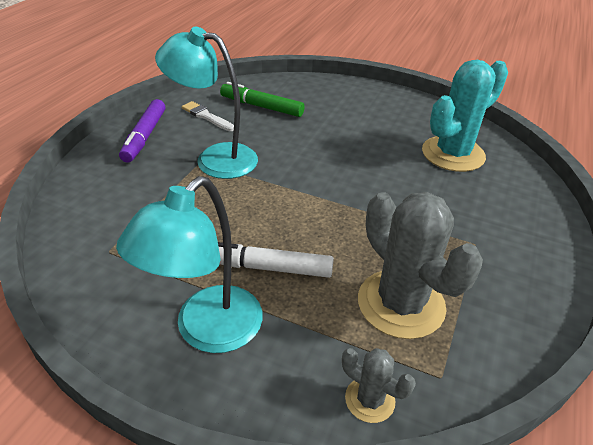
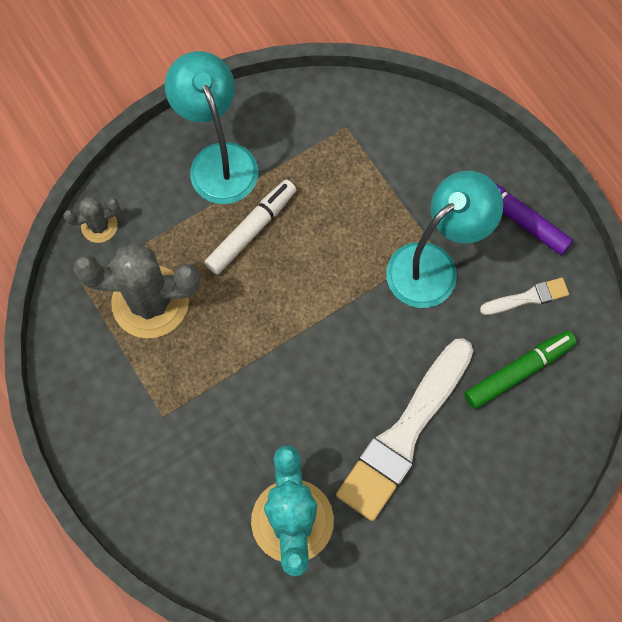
camera: 125 degrees right, 30 degrees up
none -> white brush [336,338,473,521]

